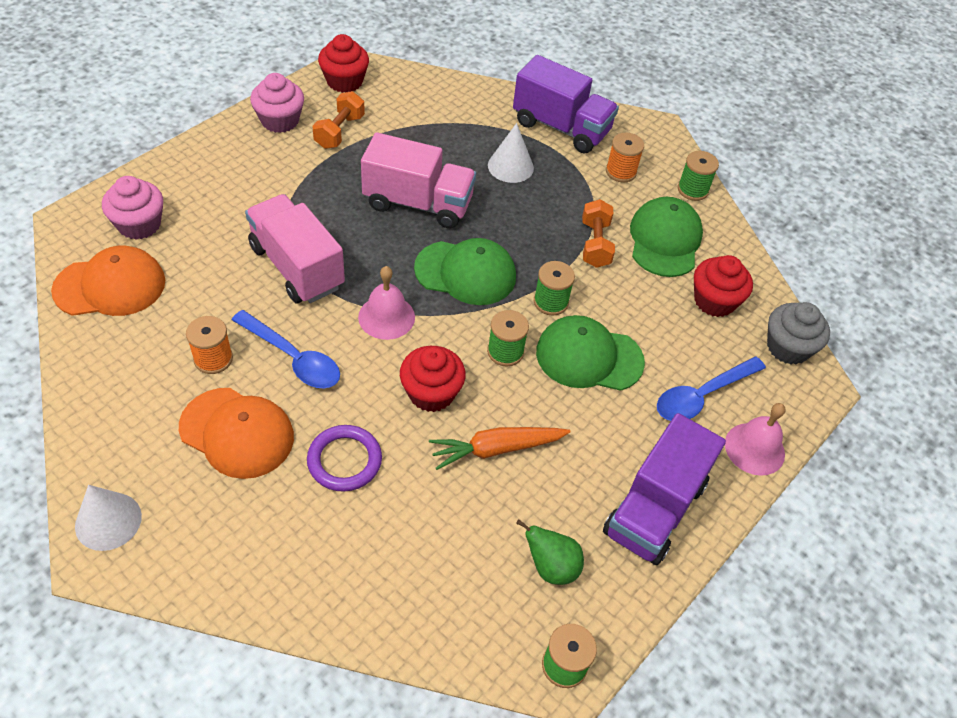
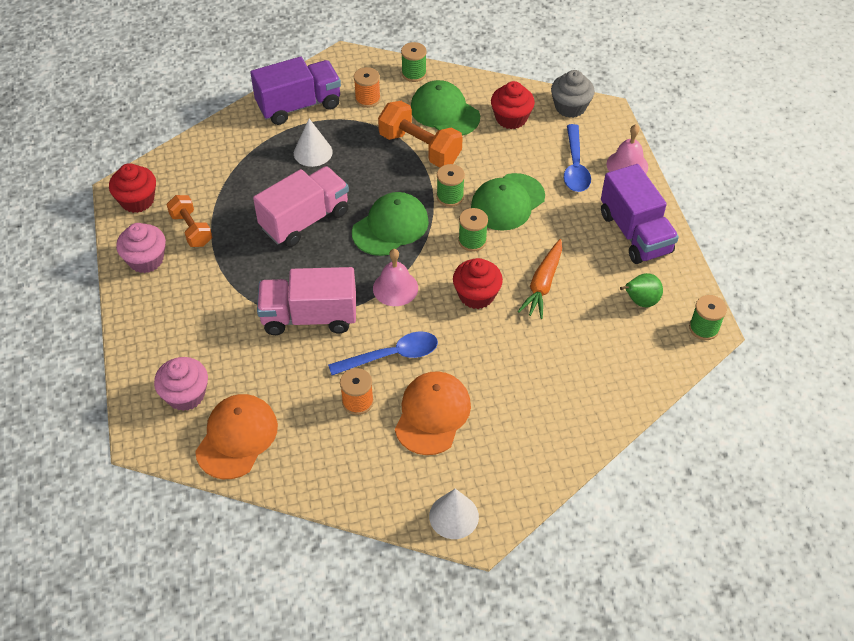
camera: 50 degrees left, 0 degrees up
orange cap [179,388,294,479] -> orange cap turned 45 degrees counterclockwise [395,371,471,455]
purple ring [307,425,382,492] -> none
orange dumbbell [582,199,615,268] -> orange dumbbell [378,101,463,168], size x1.55

